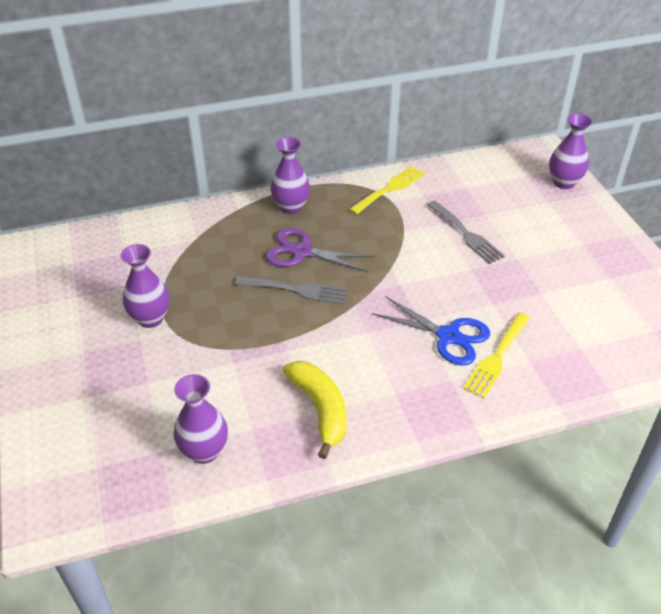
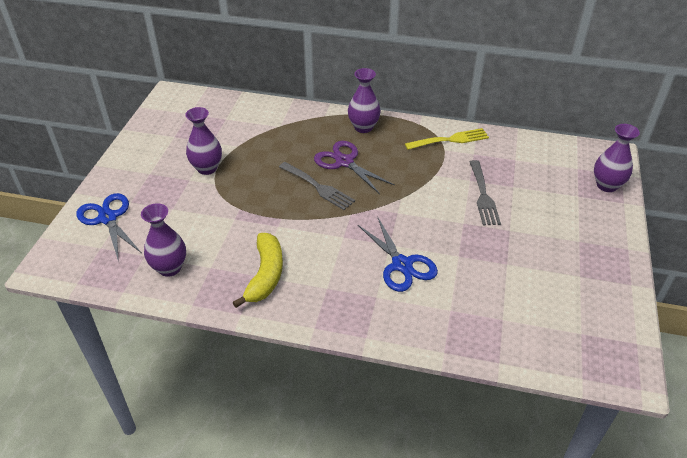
camera: 30 degrees right, 0 degrees up
yellow fork [463,312,530,398] -> none
none -> blue scissors [76,193,141,262]

